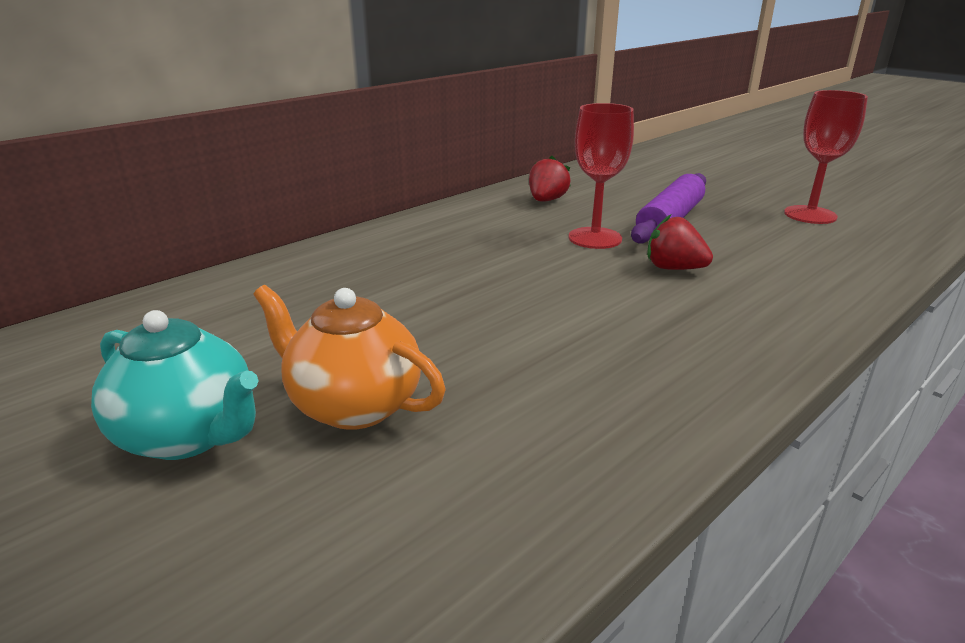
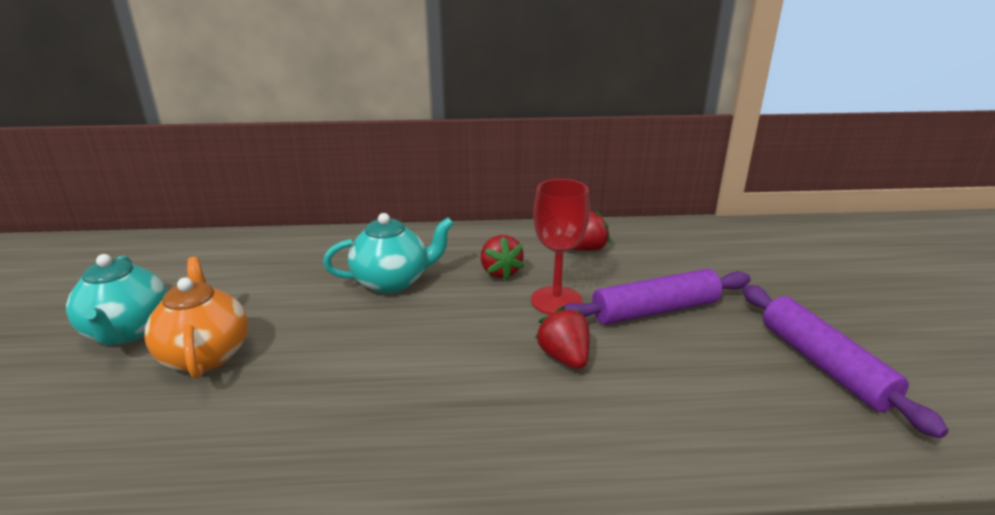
camera: 40 degrees right, 0 degrees up
red goblet [784,90,868,224] -> purple rolling pin [743,285,948,438]
none -> turquoise teapot [323,213,454,294]
none -> red strawberry [481,235,524,280]

